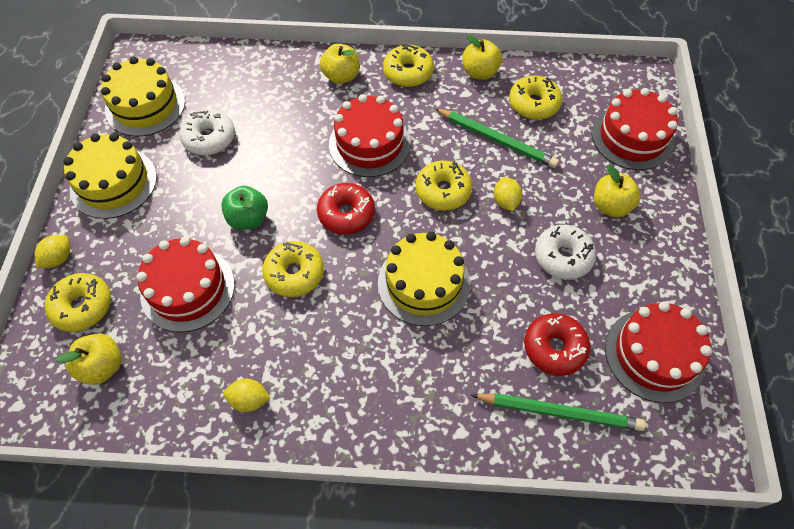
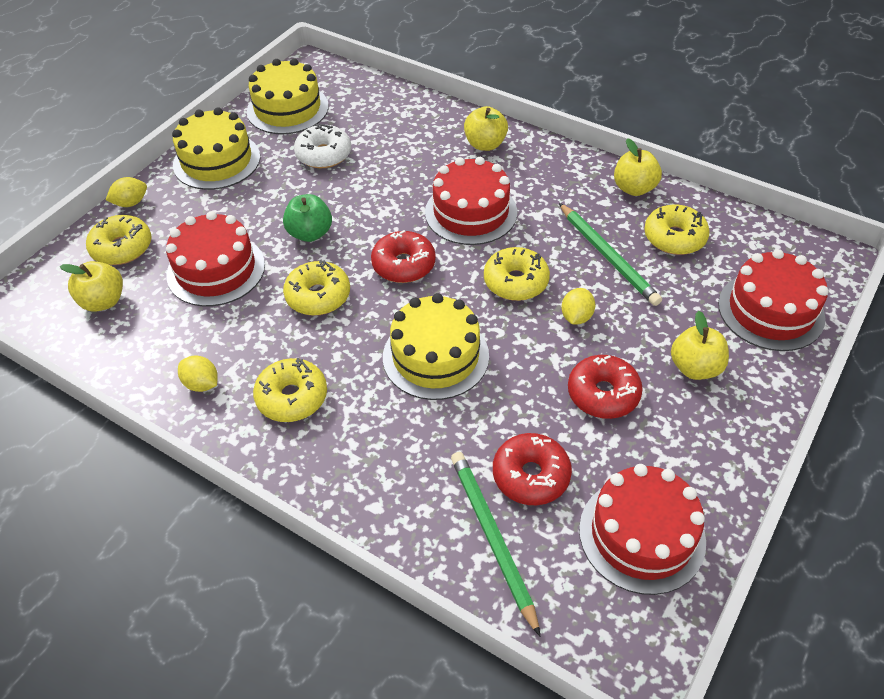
camera: 30 degrees right, 10 degrees down
yellow donut [383,44,434,87] -> yellow donut moved to [253,358,327,422]
green pencil [471,393,646,431] -> green pencil turned 150 degrees counterclockwise [451,452,541,637]
white donut [535,225,596,280] -> red donut [568,355,643,419]

